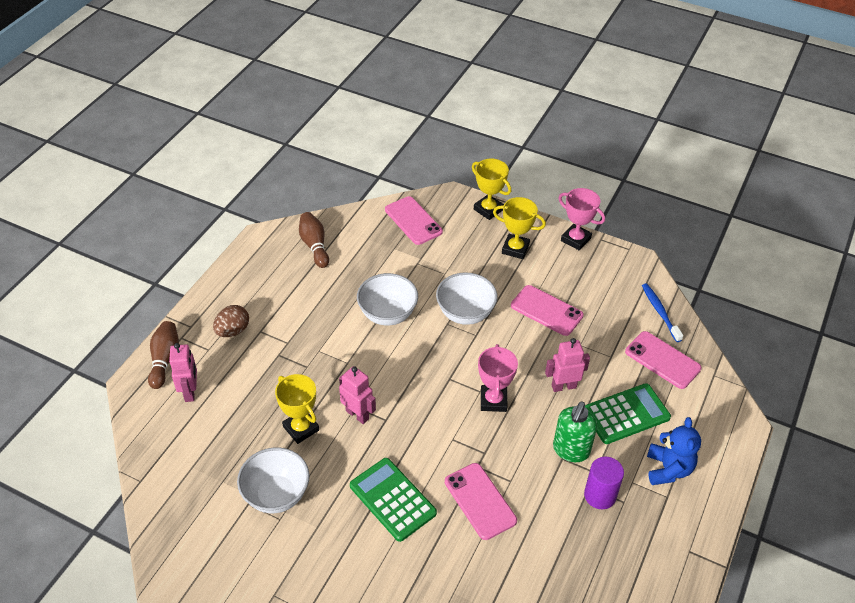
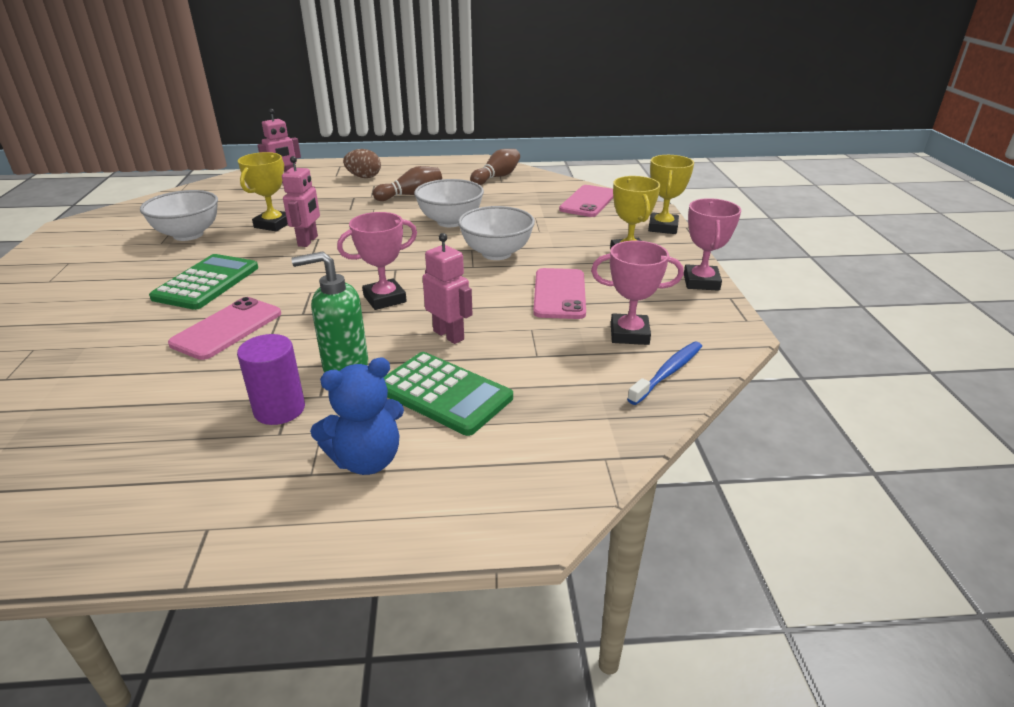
camera: 60 degrees right, 15 degrees down
brown bowling pin [148,321,179,389] -> brown bowling pin moved to [373,166,442,201]
pink phone [625,331,702,389] -> none
none -> pink trophy [591,241,684,345]

